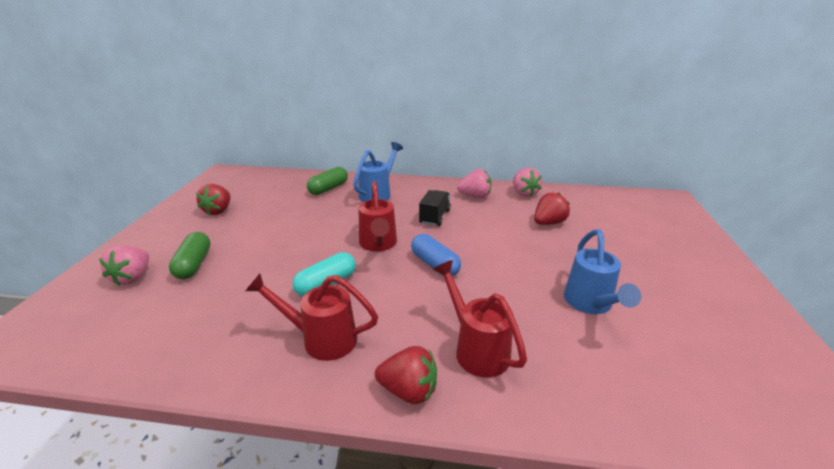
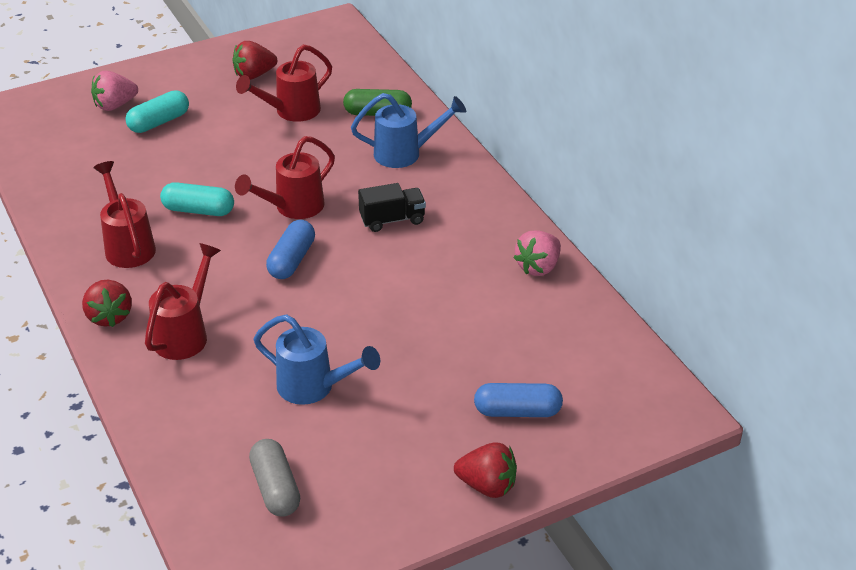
camera: 55 degrees right, 10 degrees up
green capsule [169,232,210,279] -> turquoise capsule [125,90,189,133]
pink strawberry [457,169,492,198] -> none
red strawberry [534,192,570,225] -> red strawberry moved to [454,443,517,498]
blue watering can [564,229,641,314] -> blue watering can turned 120 degrees counterclockwise [254,315,380,405]
none -> red watering can [236,44,332,122]
none -> grey capsule [249,439,300,517]
none -> blue capsule [474,383,563,417]

